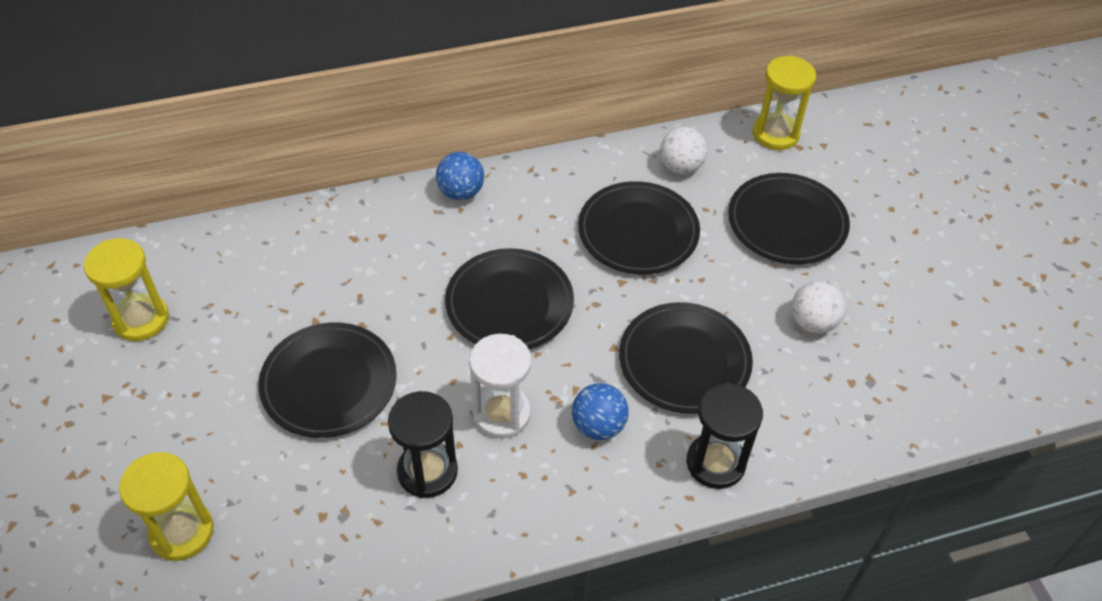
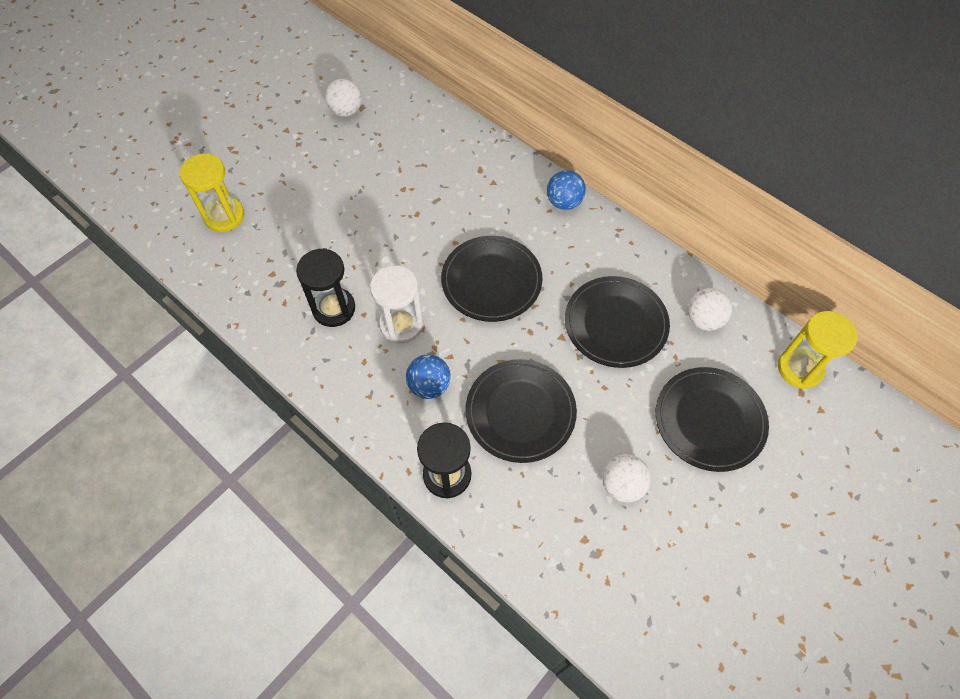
camera: 60 degrees right, 10 degrees up
yellow hourglass [84,238,169,341] -> white ball [325,79,362,117]
black plate [258,322,397,438] -> none

